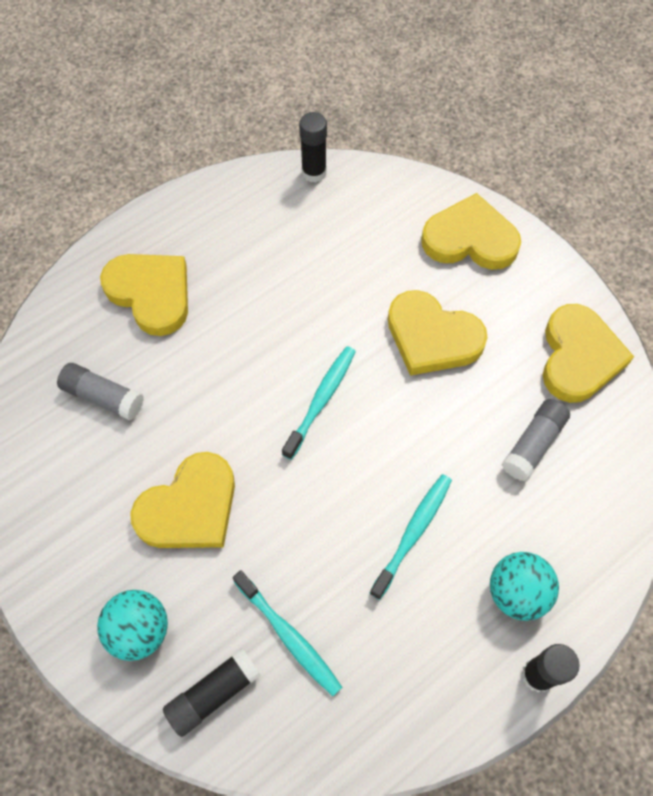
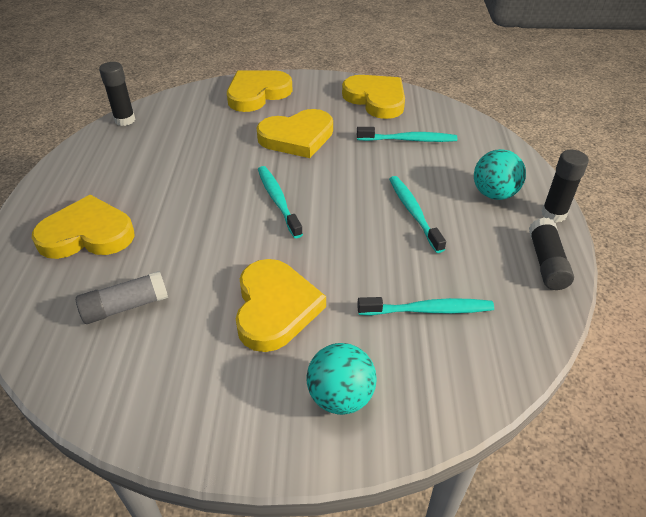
camera: 50 degrees left, 20 degrees down
black glue stick [163,648,261,737] -> black glue stick moved to [529,218,574,290]
grey glue stick [502,399,570,481] -> turquoise toothbrush [357,127,457,142]

